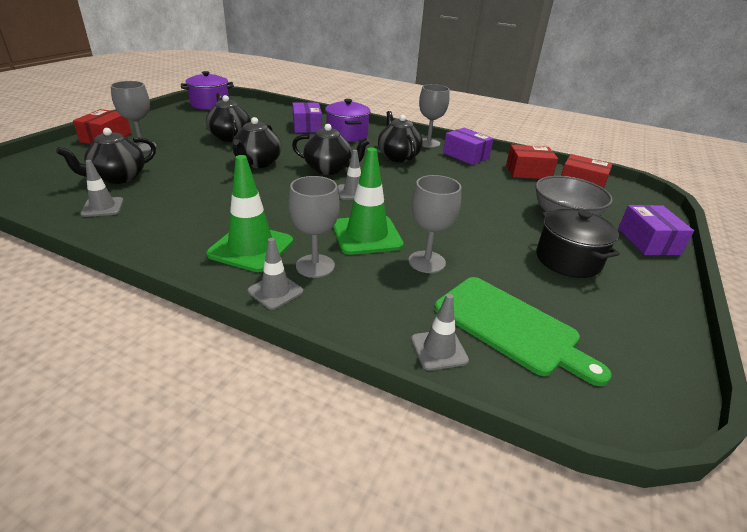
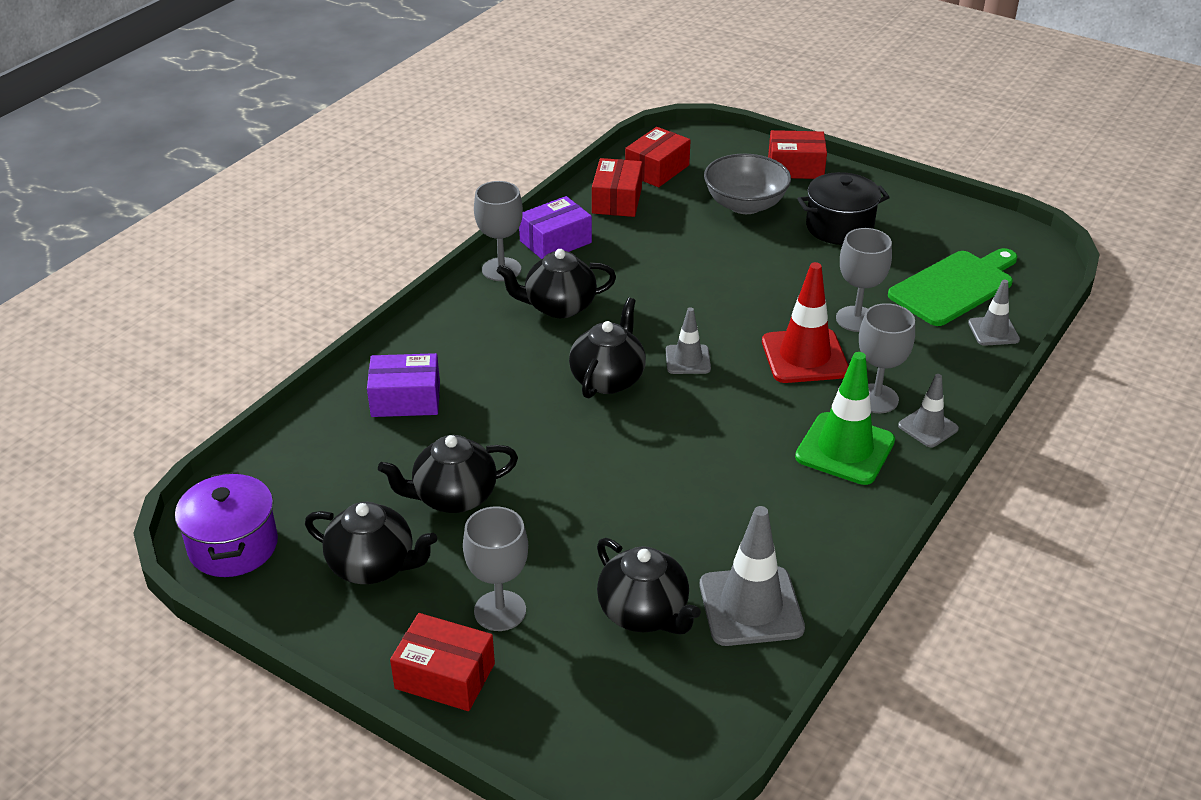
camera: 80 degrees left, 5 degrees up
grey traffic cone [81,160,124,217] -> grey traffic cone [700,506,805,646], size x1.76
black teapot [232,117,281,168] -> black teapot moved to [305,502,437,584]
purple pot [325,99,370,142] -> none
green traffic cone [333,148,404,255] -> red traffic cone [762,262,848,383]
purple box [618,205,694,255] -> red box [768,130,827,179]

